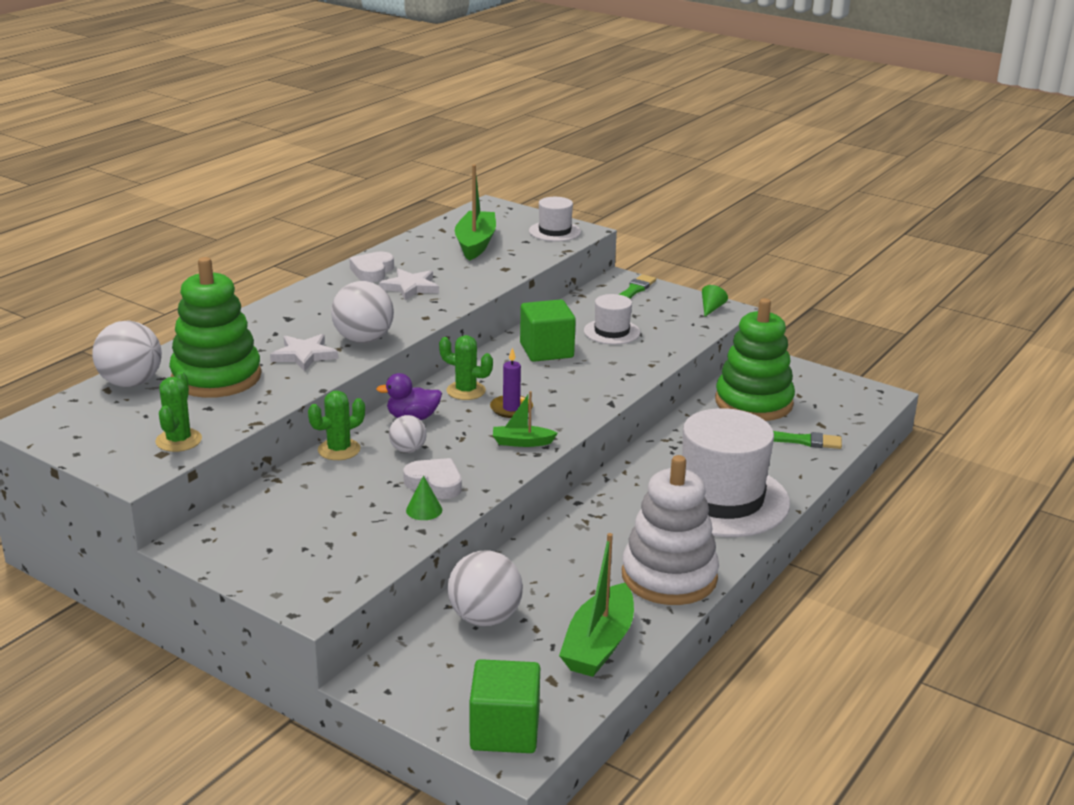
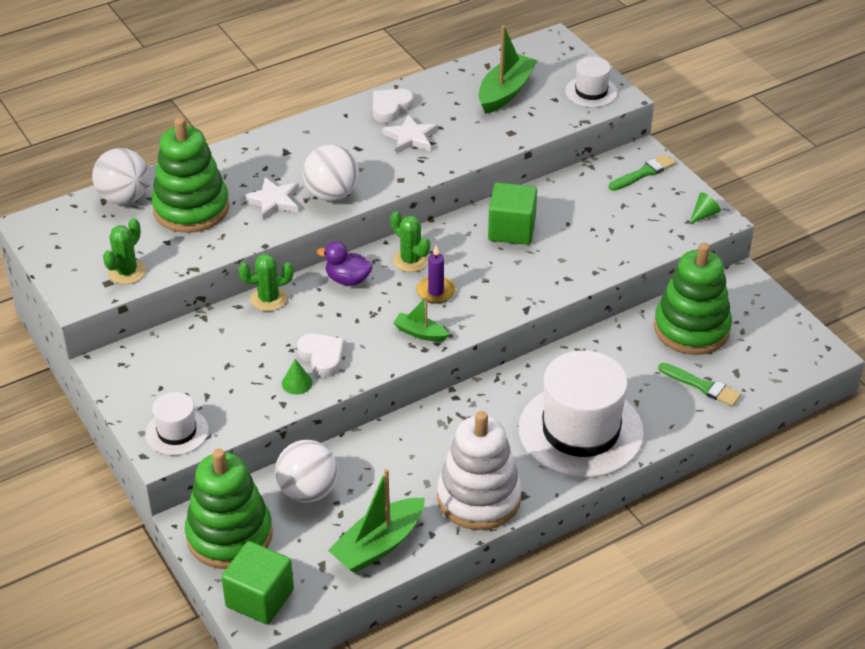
camera: 25 degrees right, 15 degrees up
white ball [389,415,427,453] -> none
white hat [584,294,640,345] -> white hat moved to [145,392,209,455]
none -> green stacking toy [185,449,273,569]

